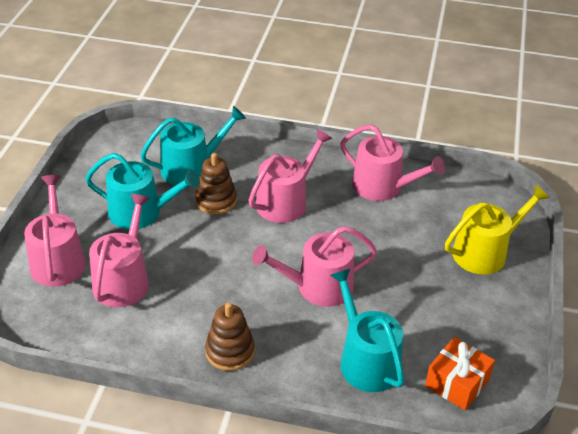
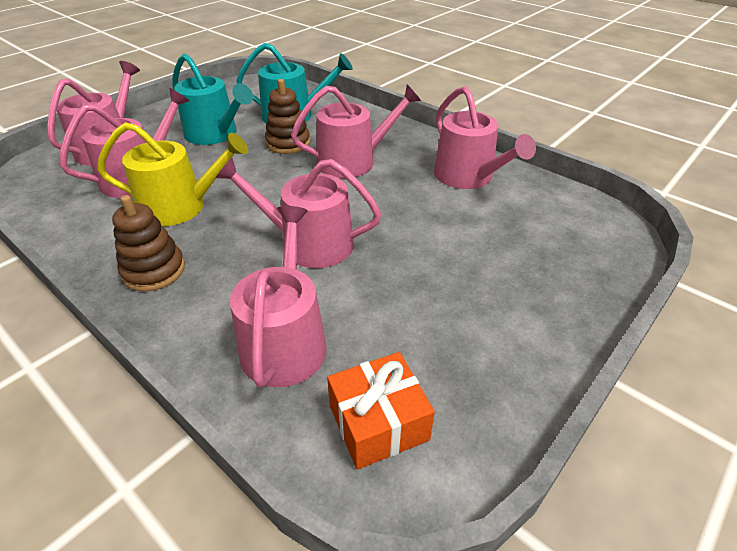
camera: 30 degrees right, 0 degrees up
turquoise watering can [330,269,404,392] -> pink watering can [230,206,327,387]
yellow watering can [445,184,550,274] -> yellow watering can moved to [97,122,248,226]

